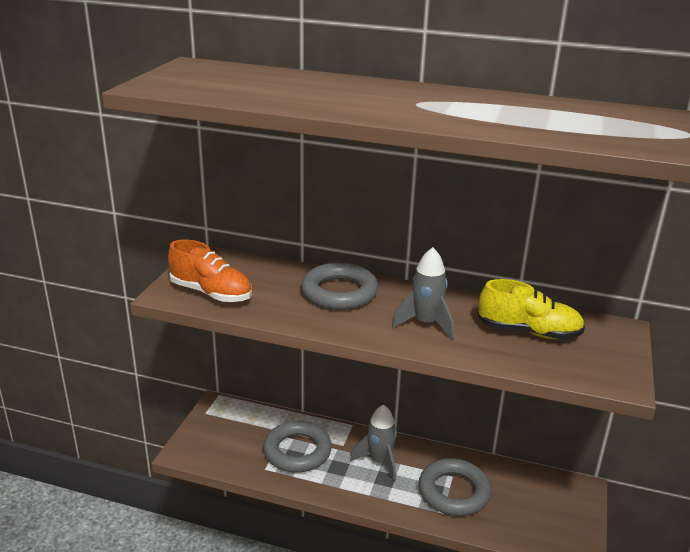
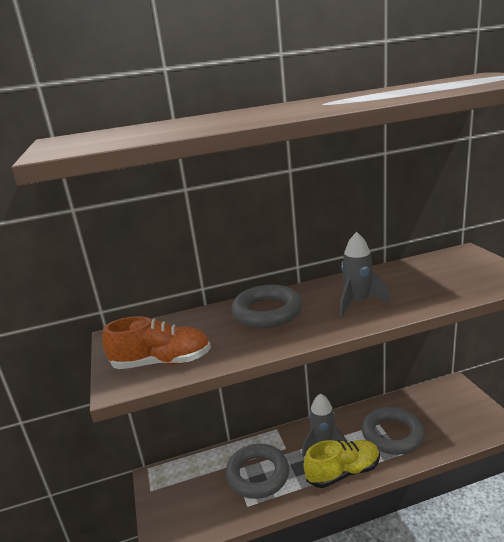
camera: 30 degrees left, 5 degrees down
yellow shoe [478,279,585,339] -> yellow shoe moved to [303,440,380,488]

